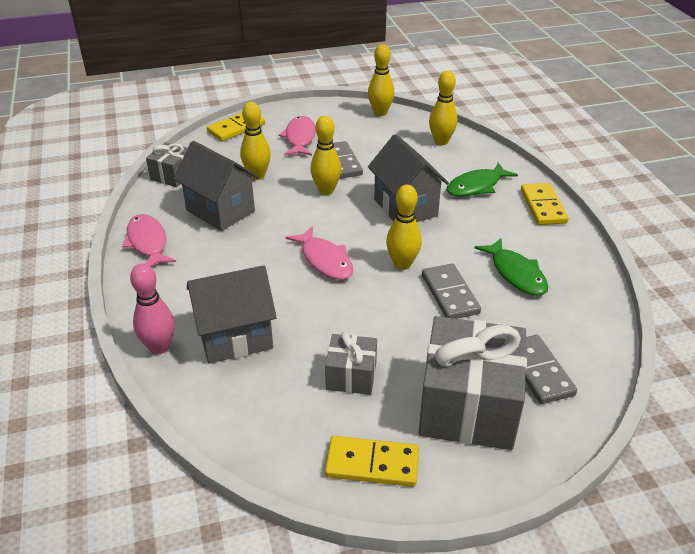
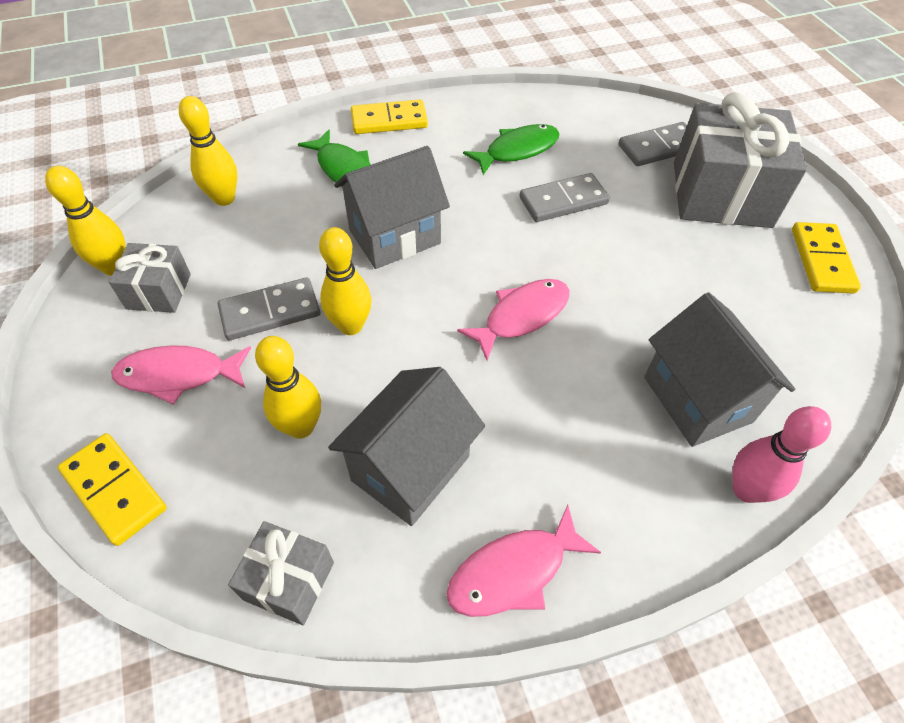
camera: 95 degrees left, 15 degrees up
grey gift [325,332,377,395] -> grey gift moved to [109,243,191,313]
yellow bowling pin [386,185,422,270] -> none

